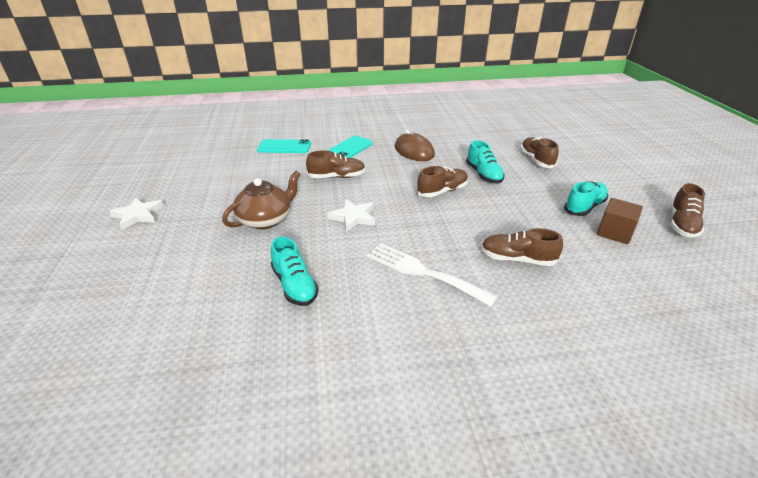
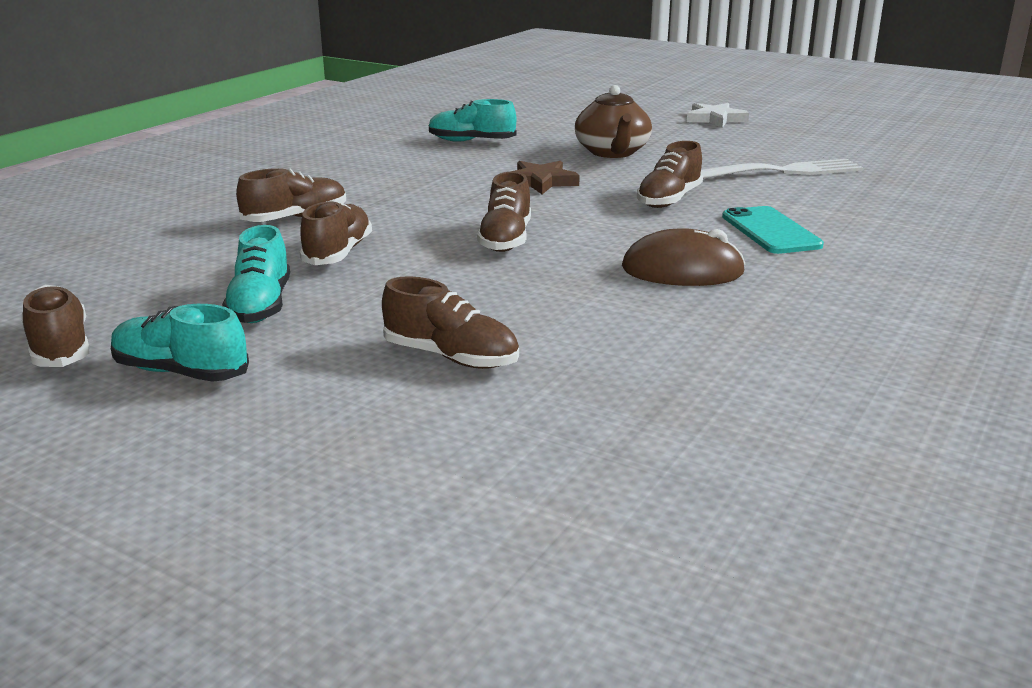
camera: 130 degrees right, 10 degrees down
turquoise phone [257,139,311,153] -> none
white star [327,199,375,232] -> brown star [511,161,580,194]
white fork [367,243,497,307] -> white fork moved to [701,159,864,179]
turquoise shoe [466,140,505,184] -> turquoise shoe moved to [111,304,249,382]
brown cube [597,198,643,244] -> none
none -> brown shoe [299,200,372,265]

